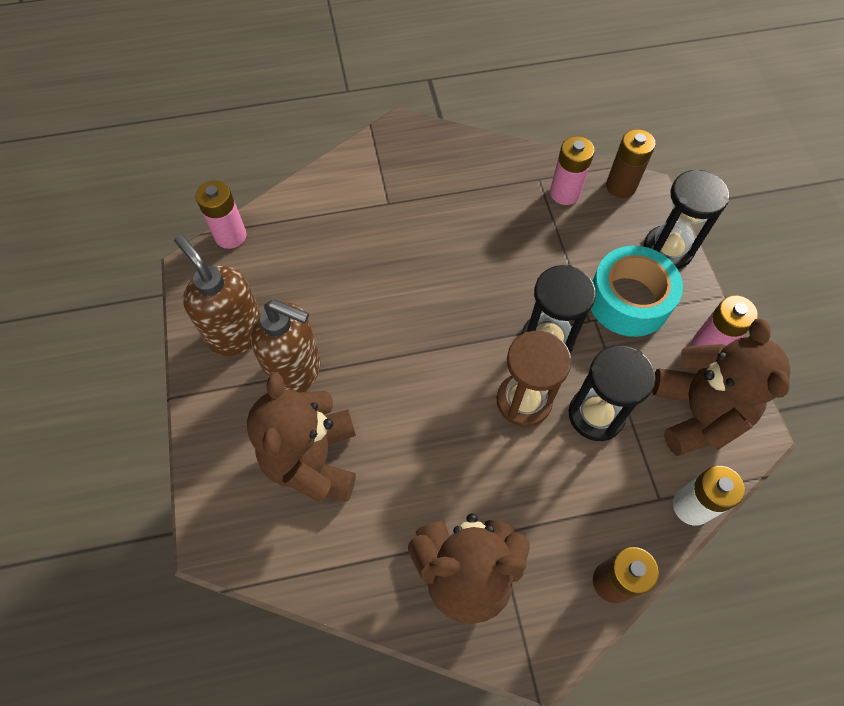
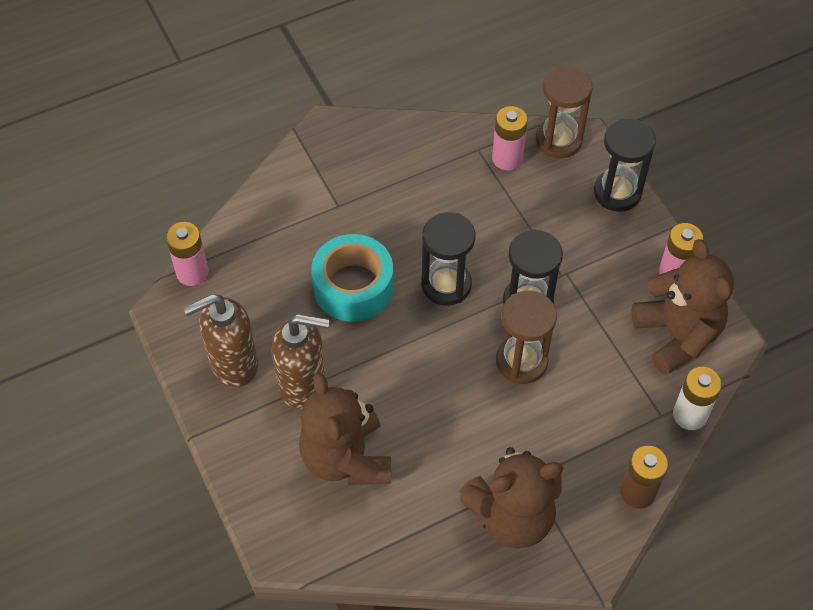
camera: 15 degrees left, 5 degrees down
brown soap dispenser [174,235,261,356] -> brown soap dispenser turned 60 degrees counterclockwise [183,294,259,387]
black hourglass [569,345,656,441] -> black hourglass moved to [421,212,476,306]
turquoise tape [591,246,683,337] -> turquoise tape moved to [311,234,393,322]
brown battery [606,129,656,198] -> brown hourglass [536,66,593,158]

